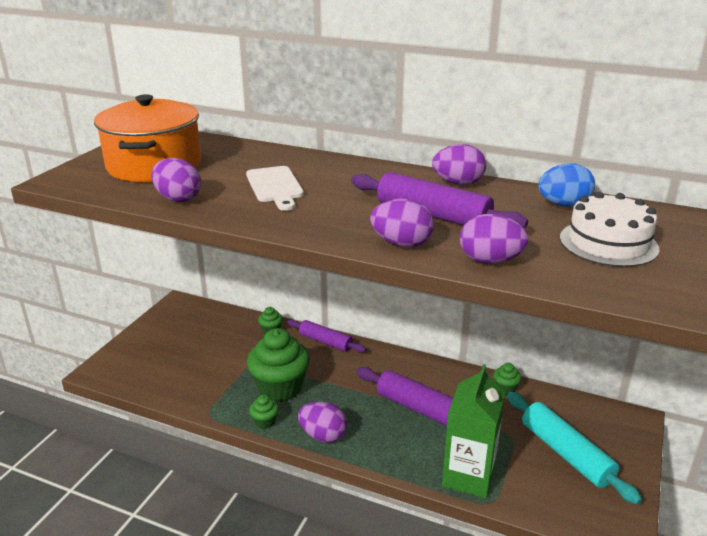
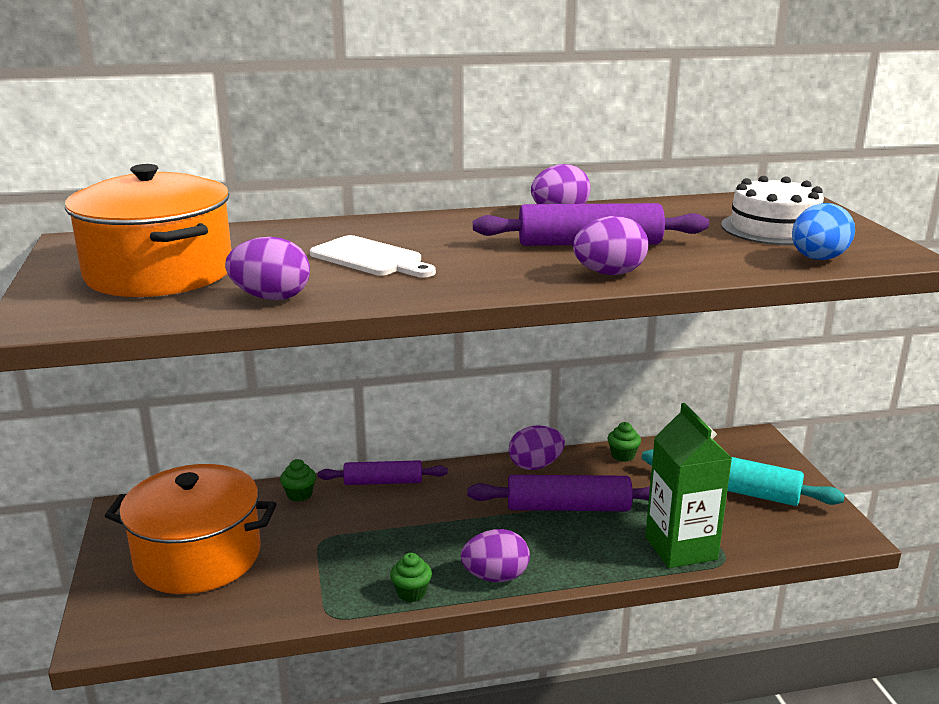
camera: 35 degrees left, 5 degrees down
green cupcake [247,328,310,402] -> none
purple egg [460,214,529,264] -> purple egg moved to [509,425,565,470]
blue egg [538,163,595,206] -> blue egg moved to [792,203,855,260]
none -> orange pot [105,464,276,594]

